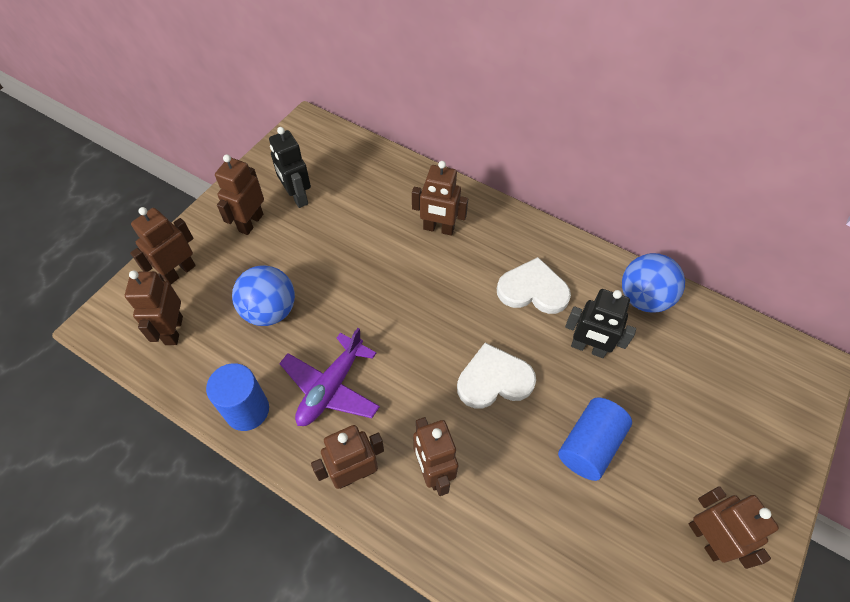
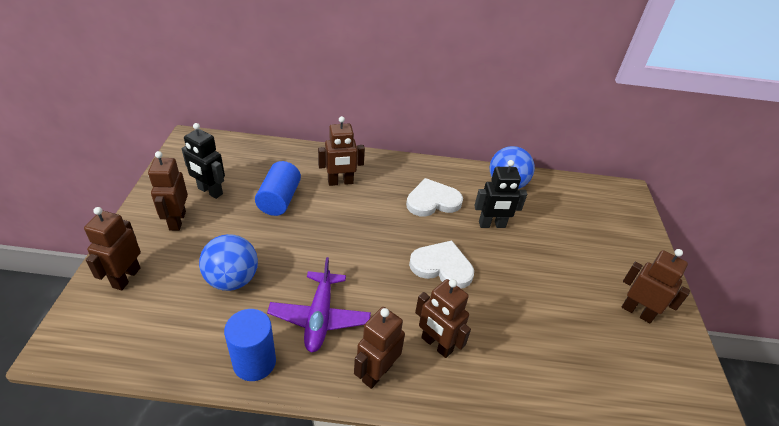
camera: 30 degrees left, 15 degrees down
brown robot [125,270,183,345] -> none
white heart [457,343,536,409] -> white heart turned 60 degrees clockwise [409,240,474,289]
blue cylinder [558,397,632,481] -> blue cylinder moved to [255,161,301,216]

